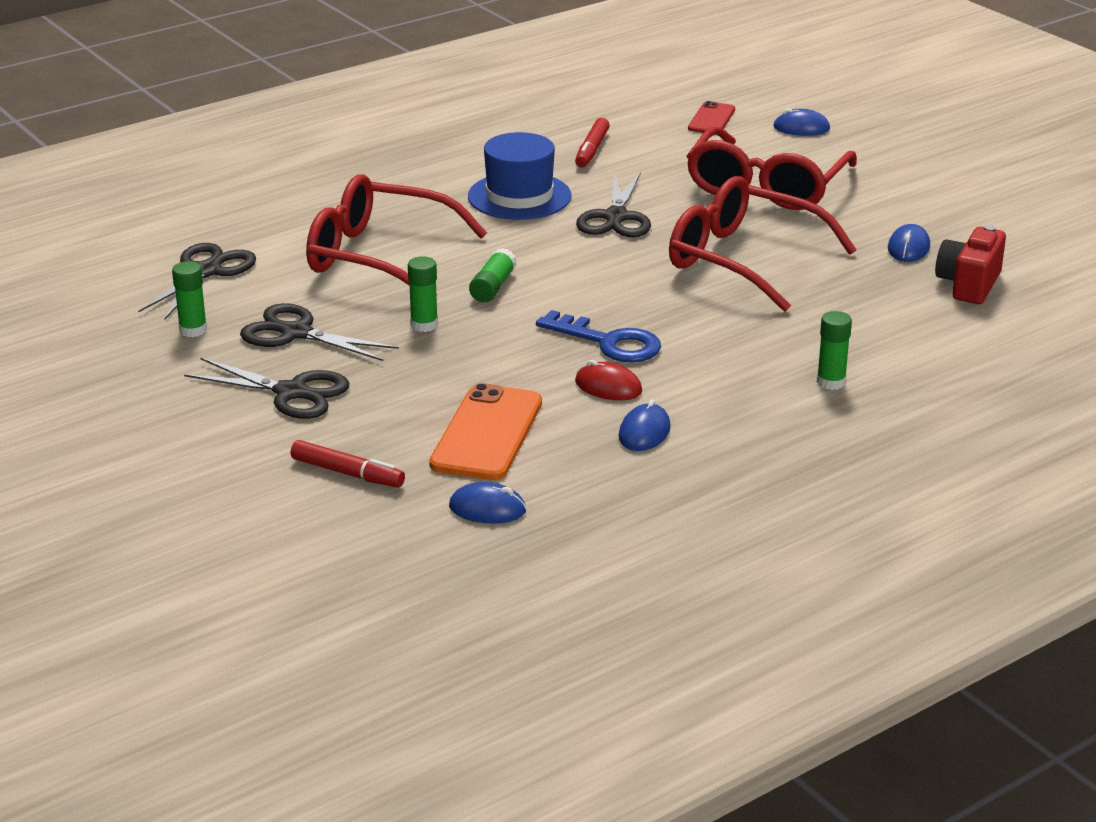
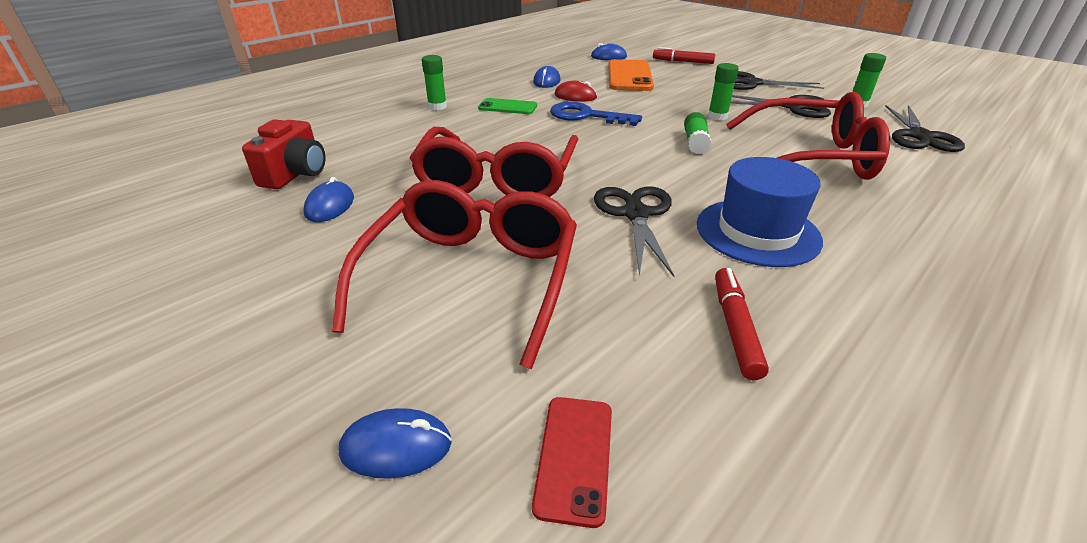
camera: 170 degrees right, 5 degrees up
red glasses [669,176,857,312] -> red glasses turned 75 degrees clockwise [410,127,578,197]
none -> green phone [478,98,537,114]

